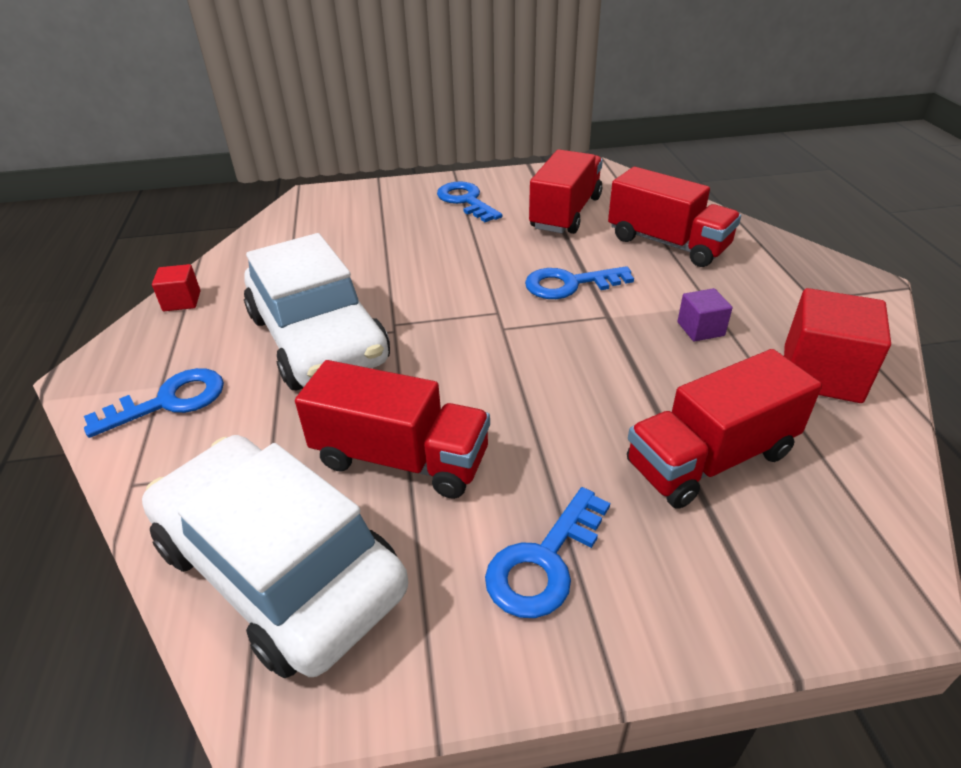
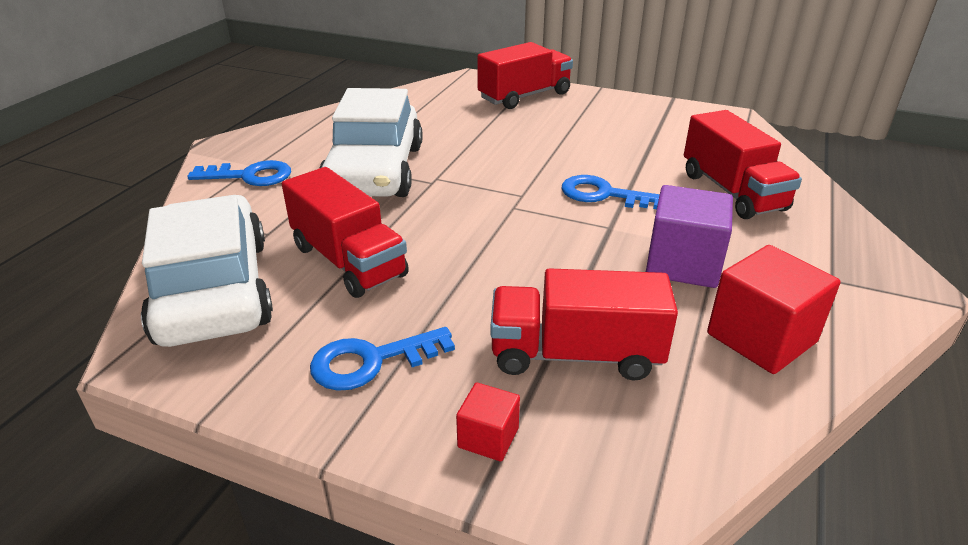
camera: 30 degrees right, 5 degrees down
red cube [152,264,200,311] -> red cube moved to [456,382,520,462]
blue key [437,181,502,222] -> none
red truck [529,149,603,234] -> red truck moved to [477,42,573,109]
purple cube [677,288,732,342] -> purple cube [646,185,733,288], size x1.91

